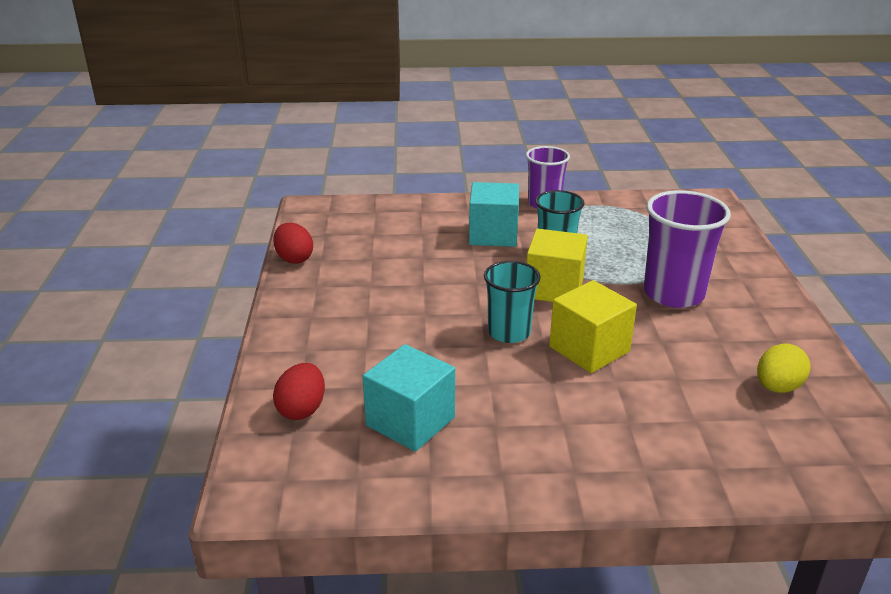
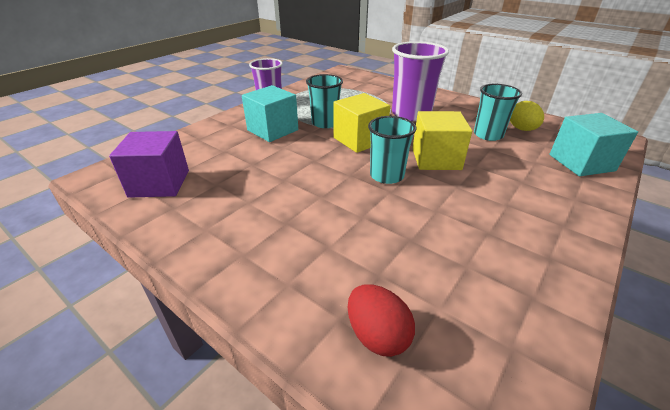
camera: 50 degrees left, 5 degrees up
red egg [273,223,313,264] -> none
turquoise cube [363,344,455,452] -> turquoise cube moved to [550,113,638,176]
none -> purple cube [109,131,189,198]
none -> turquoise cup [474,84,522,141]

